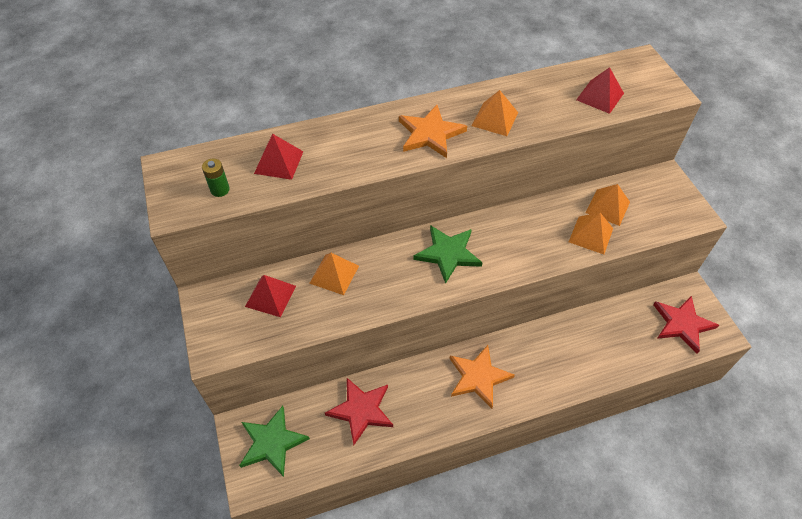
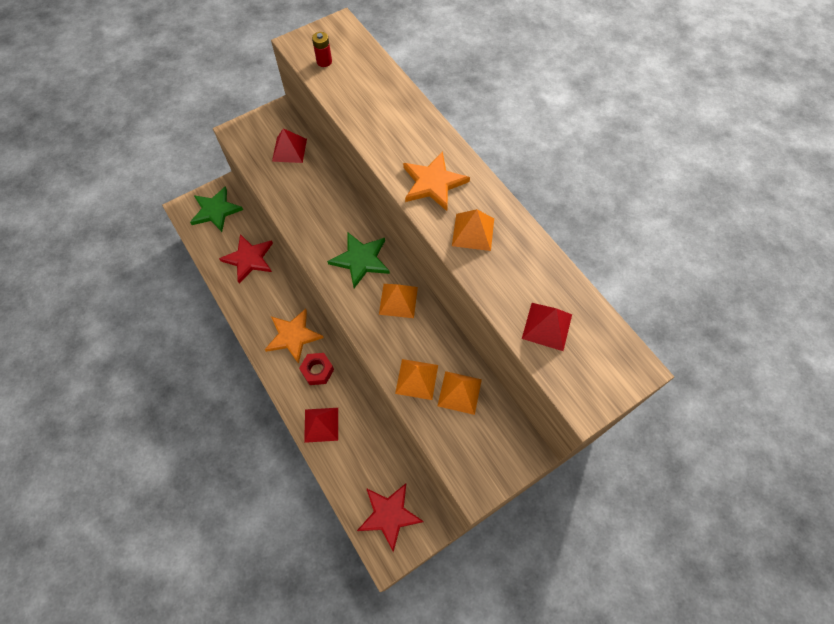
camera: 75 degrees right, 10 degrees up
green battery [202,159,230,197] -> red battery [312,32,332,67]
red pyramid [254,134,303,180] -> red pyramid moved to [304,408,338,443]
orange pyramid [309,253,359,295] -> orange pyramid moved to [379,284,418,318]
none -> red nut [299,353,334,385]

